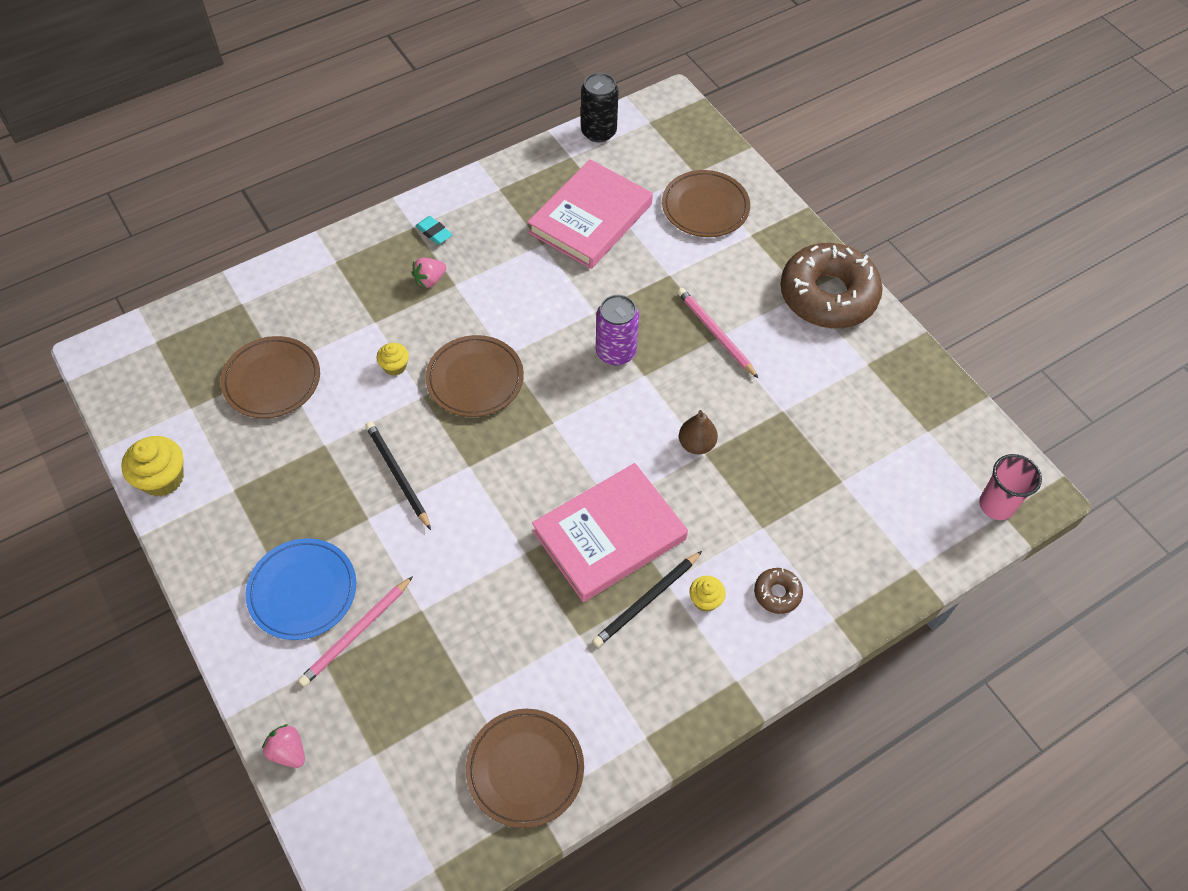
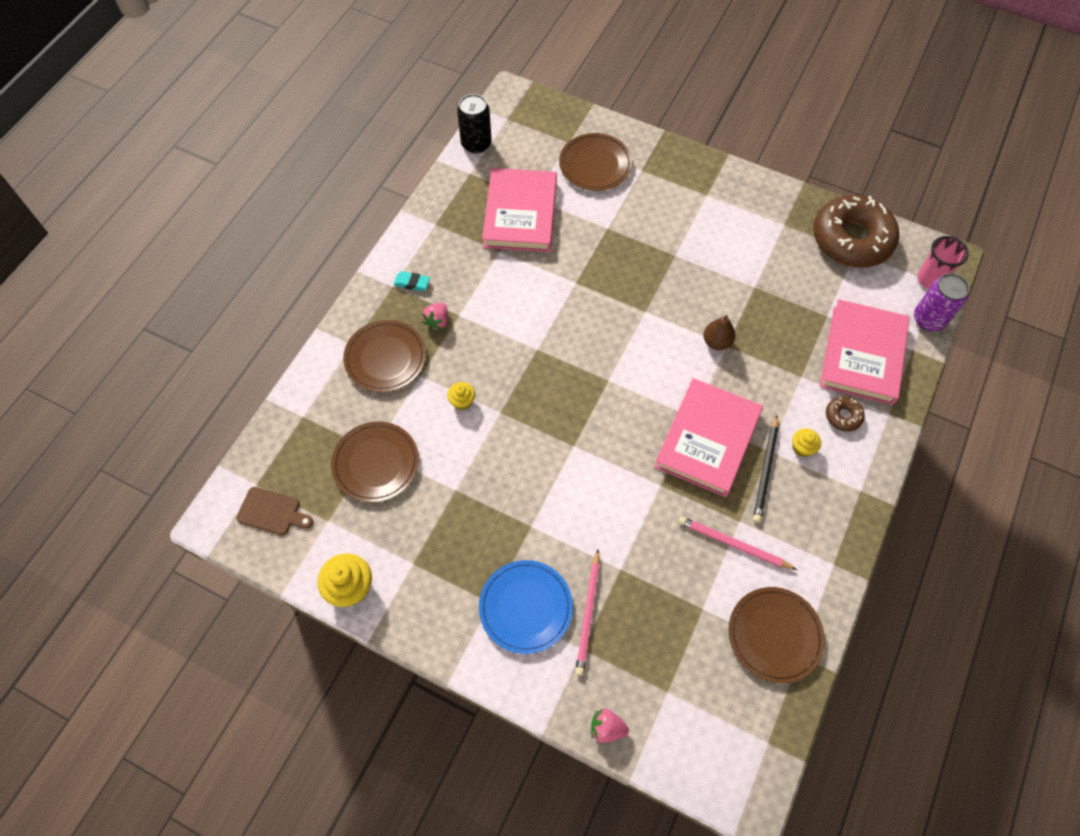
camera: 30 degrees left, 5 degrees up
black pencil [365,422,431,530] -> none
brown plate [425,335,524,417] -> brown plate moved to [343,320,426,392]
purple can [596,295,639,365] -> purple can moved to [914,274,969,331]
pink pencil [677,288,758,378] -> pink pencil moved to [678,516,797,570]
brown donut [780,243,883,328] -> brown donut moved to [813,195,899,268]
none -> brown cutting board [236,487,313,535]
none -> pink book [820,299,910,405]

